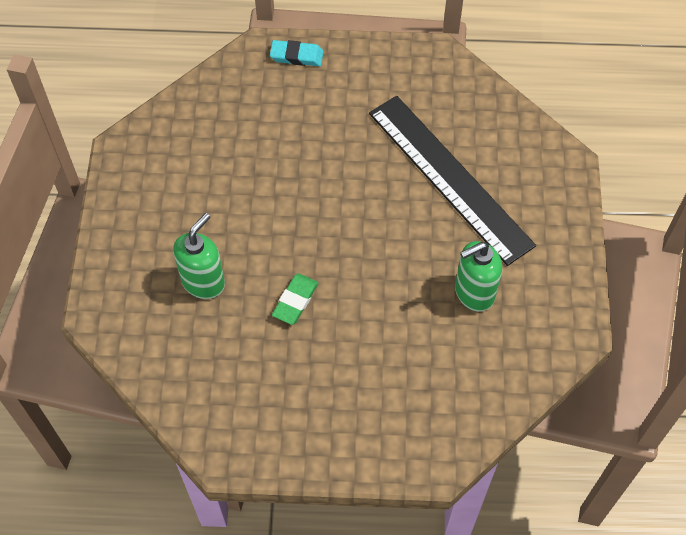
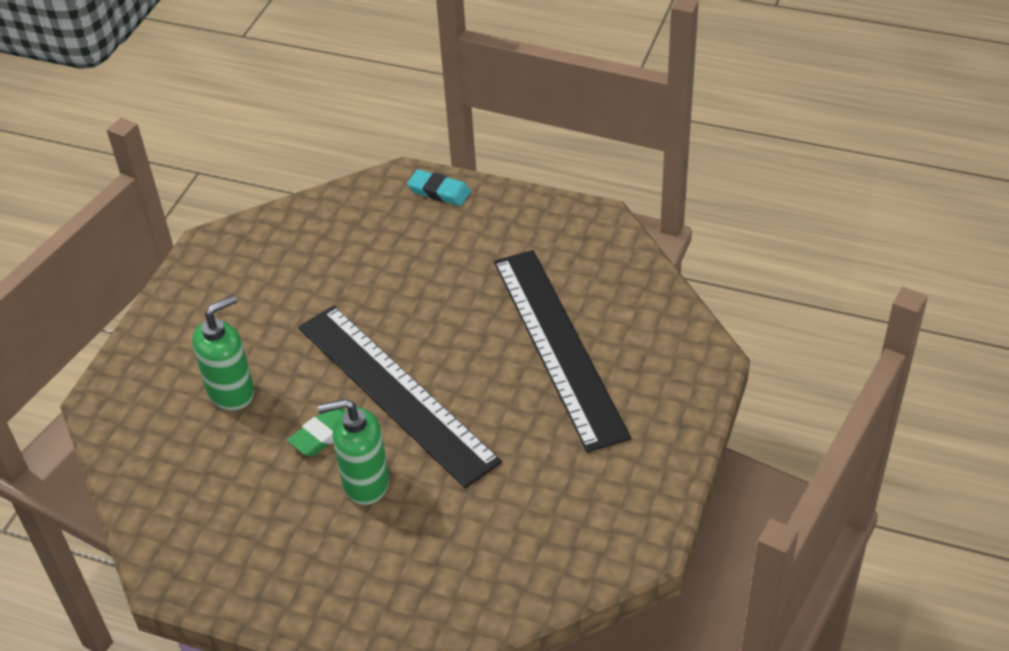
camera: 20 degrees right, 15 degrees down
green soap dispenser [455,241,502,312] -> green soap dispenser moved to [318,398,389,505]
none -> black ruler [298,305,502,488]

